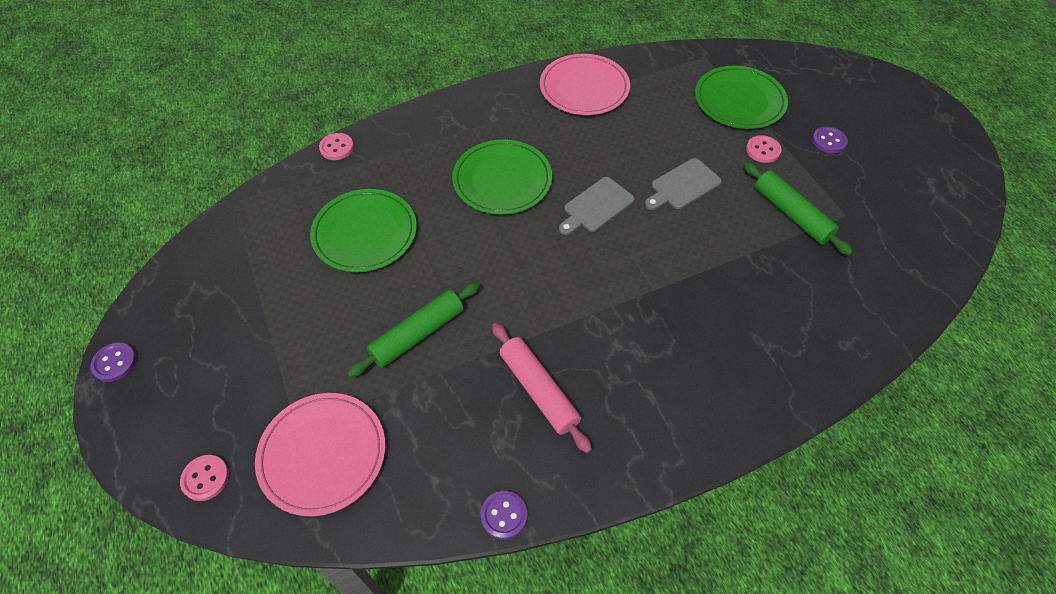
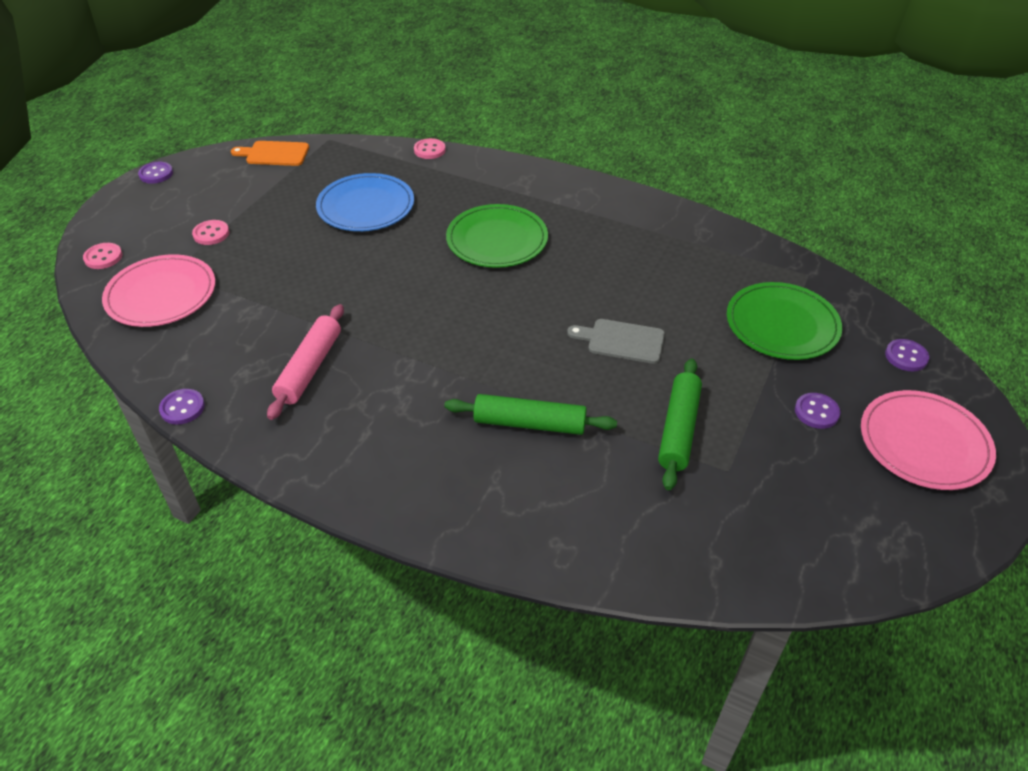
camera: 50 degrees right, 10 degrees down
green plate [310,189,417,272] -> blue plate [316,173,414,231]
green rolling pin [347,282,480,378] -> green rolling pin moved to [444,394,617,435]
pink plate [540,54,630,115] -> pink plate moved to [861,390,996,490]
grey cutting board [559,177,635,235] -> none
pink button [746,135,781,163] -> pink button moved to [192,220,229,245]
none -> orange cutting board [231,141,309,166]
none -> purple button [885,339,929,371]

